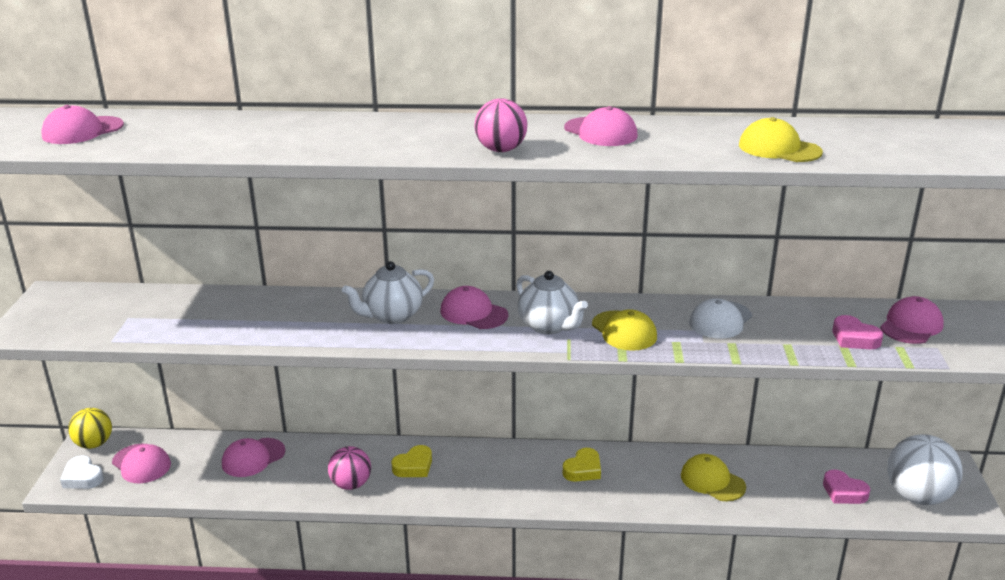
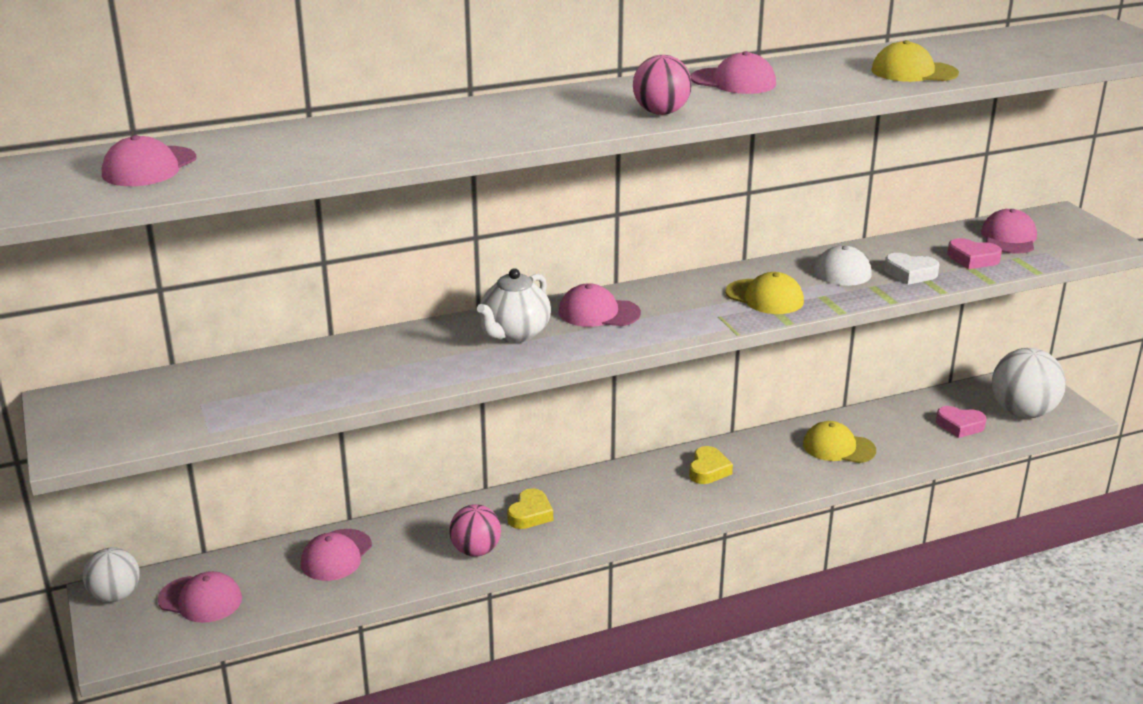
camera: 25 degrees left, 0 degrees up
white heart [60,456,104,489] -> white heart moved to [884,253,939,285]
yellow ball [68,408,112,449] -> white ball [83,547,139,602]
white teapot [516,271,588,335] -> none

